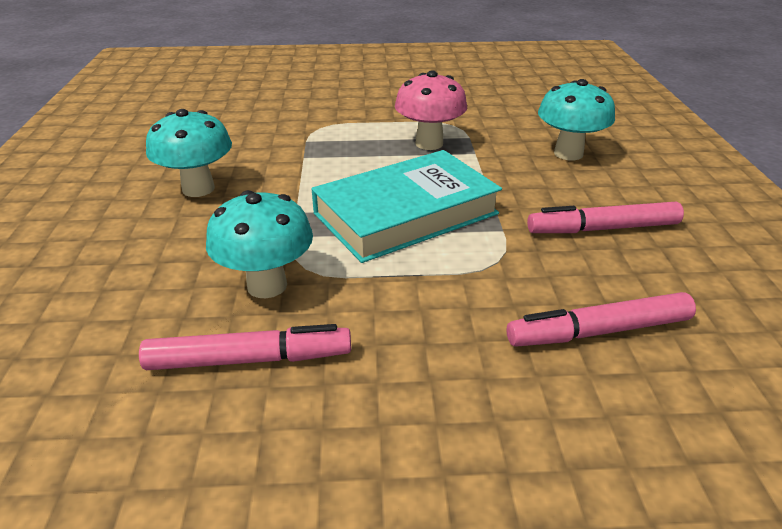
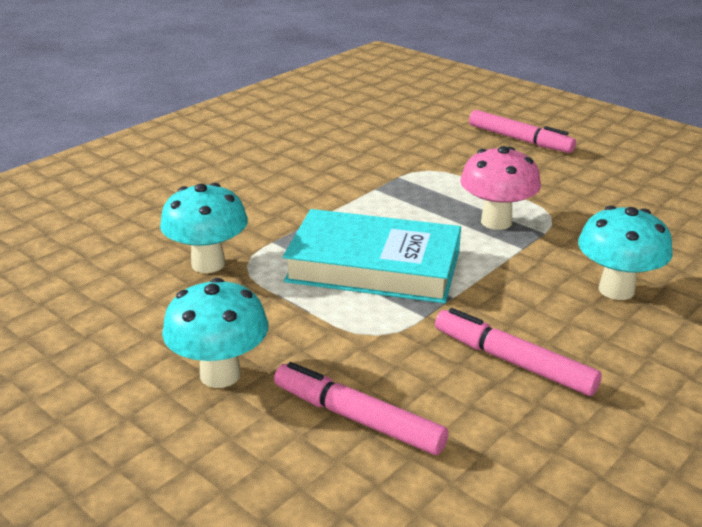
camera: 45 degrees right, 5 degrees down
pink marker [139,324,351,370] -> pink marker moved to [469,110,576,153]
turquoise mushroom [146,109,232,197] -> turquoise mushroom moved to [162,278,268,388]

